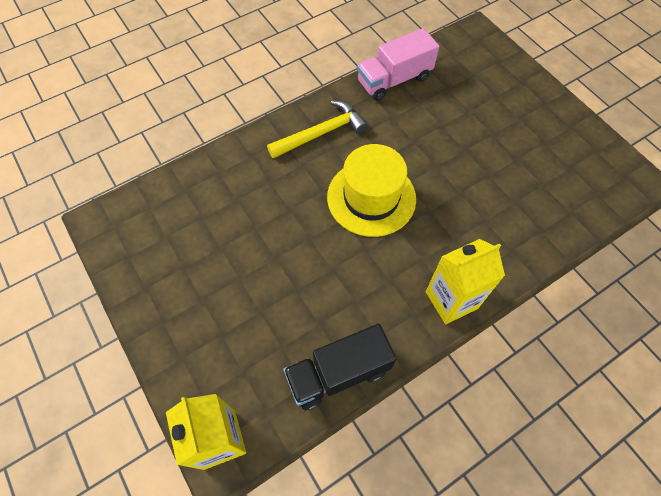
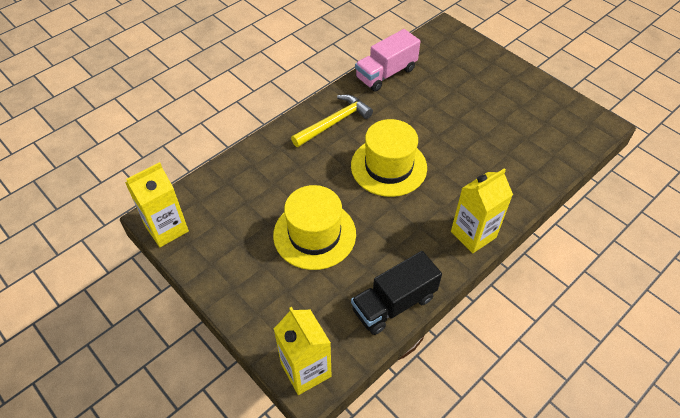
camera: 10 degrees left, 10 degrees down
none -> yellow carton [125,162,189,247]
none -> yellow hat [273,185,356,270]

